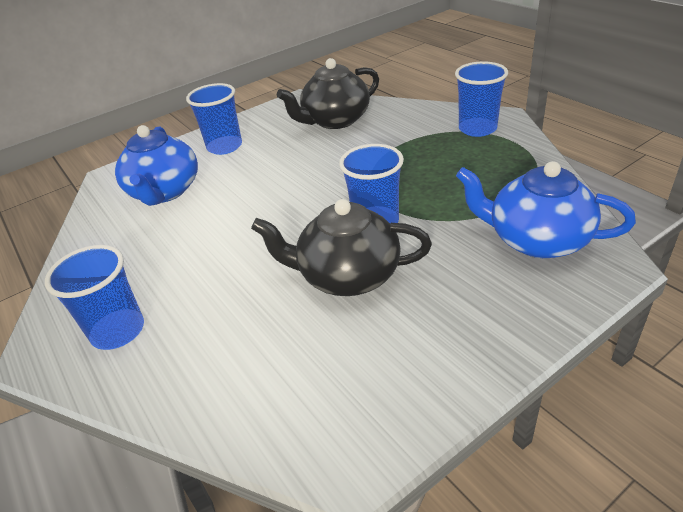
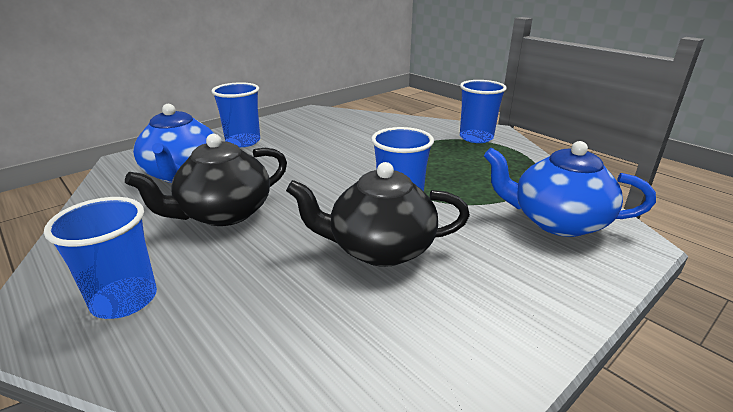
camera: 10 degrees left, 10 degrees down
black teapot [277,58,379,129] -> black teapot moved to [125,134,287,226]

